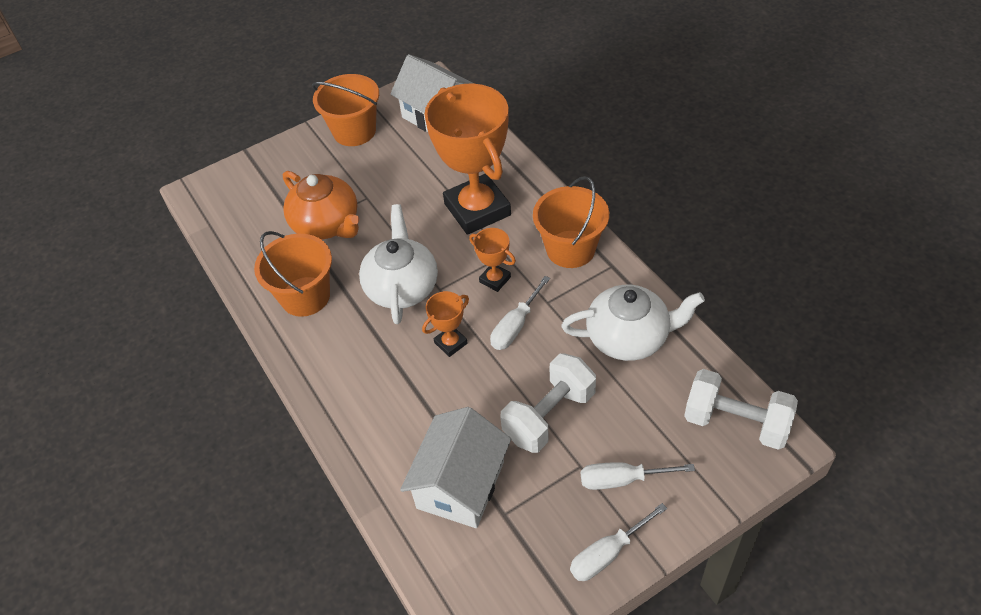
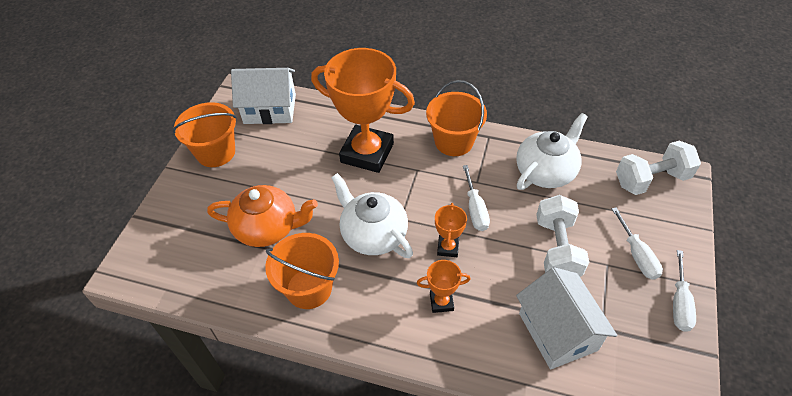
camera: 45 degrees left, 0 degrees up
orange trophy [469,228,516,292] -> orange trophy moved to [417,260,470,313]
white screwdriver [581,462,695,490] -> white screwdriver turned 60 degrees counterclockwise [612,207,663,280]

